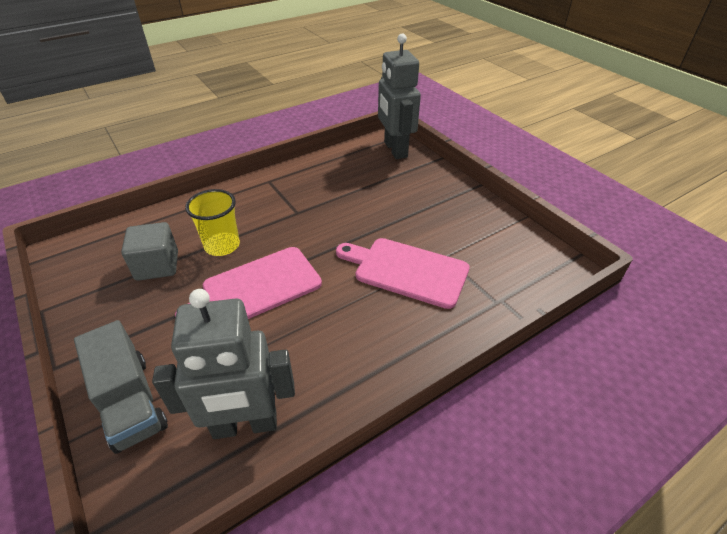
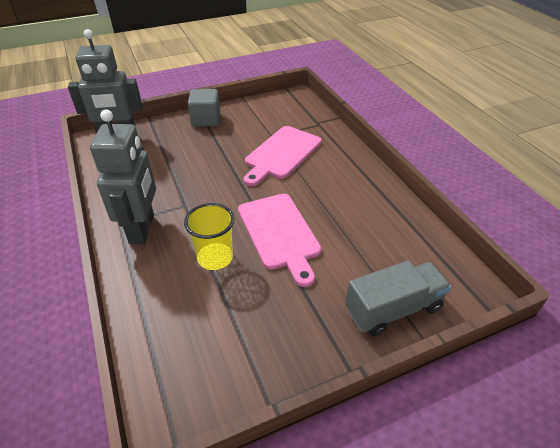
camera: 80 degrees left, 0 degrees up
grey cube [121,222,178,281] -> grey cube moved to [188,89,220,126]
grey robot [152,289,295,439] -> grey robot moved to [90,109,156,245]

